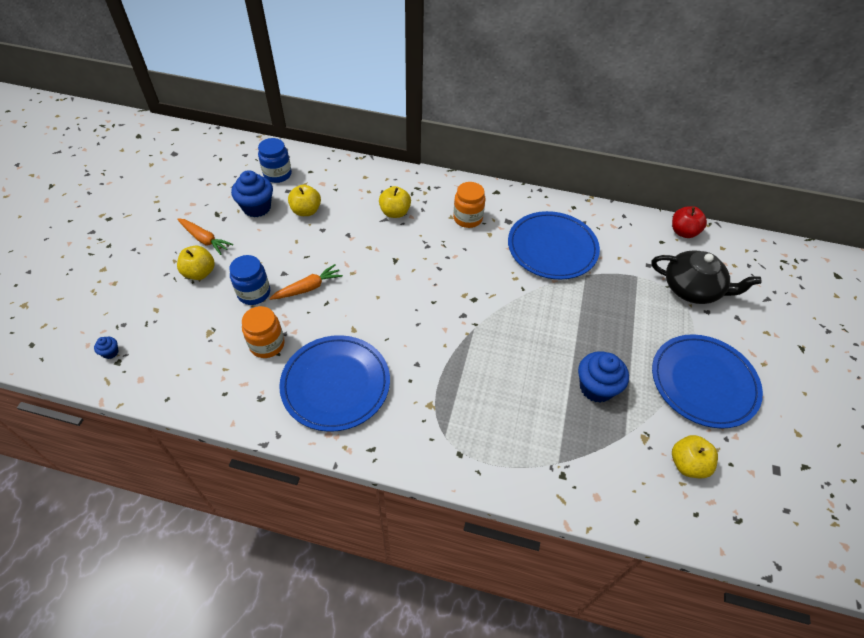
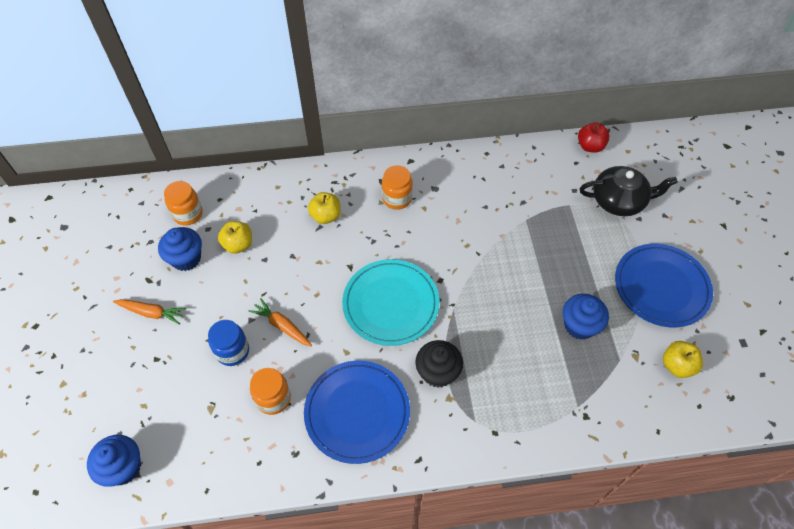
camera: 20 degrees left, 5 degrees up
blue cupcake [94,337,119,359] -> blue cupcake [87,435,141,487], size x2.23
yellow apple [177,246,215,280] -> none
blue jar [258,138,292,183] -> orange jar [164,181,202,225]
orange carrot [269,264,343,300] -> orange carrot turned 90 degrees counterclockwise [249,298,312,346]
blue plate [508,211,600,280] -> none
none -> turquoise plate [342,259,439,346]
none -> black cupcake [415,340,463,388]

